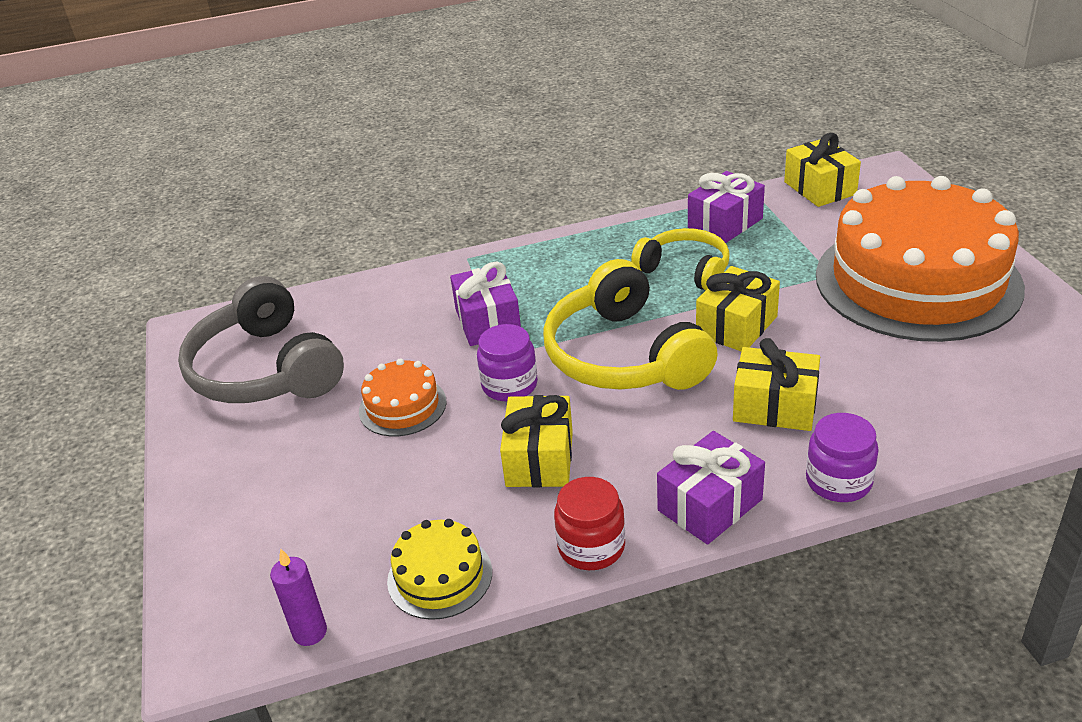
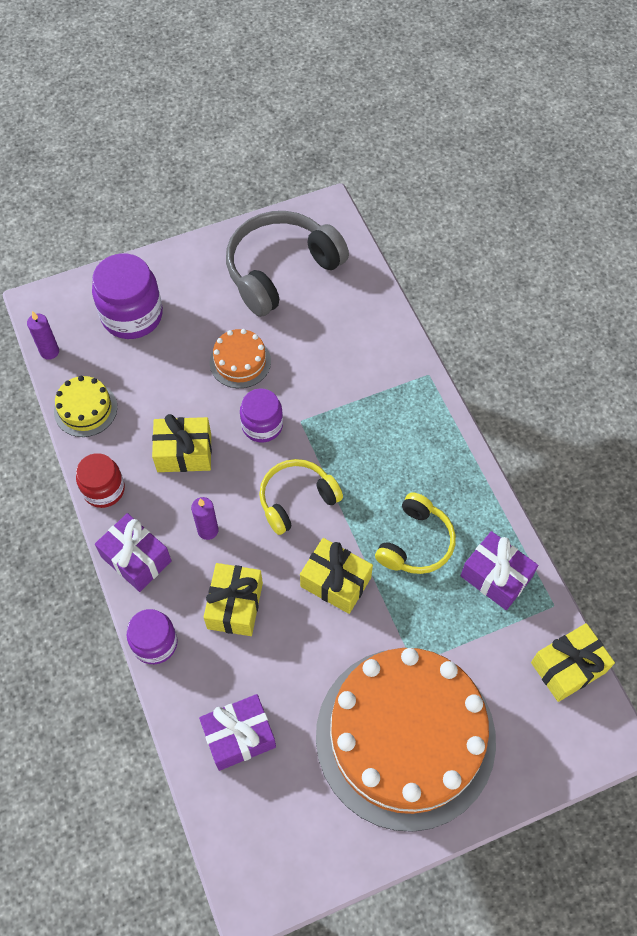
camera: 80 degrees right, 25 degrees up
purple gift [450,261,521,346] -> purple gift moved to [199,694,276,771]
yellow headphones [543,259,718,390] -> yellow headphones [259,459,343,535], size x0.61
none -> purple jar [92,253,163,339]
none -> purple candle [191,497,219,540]

